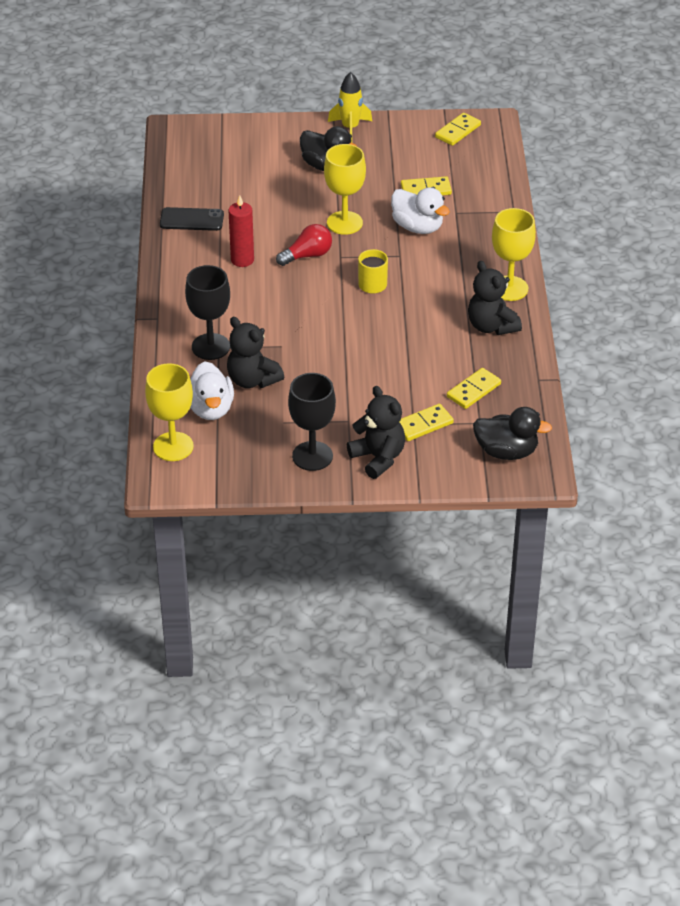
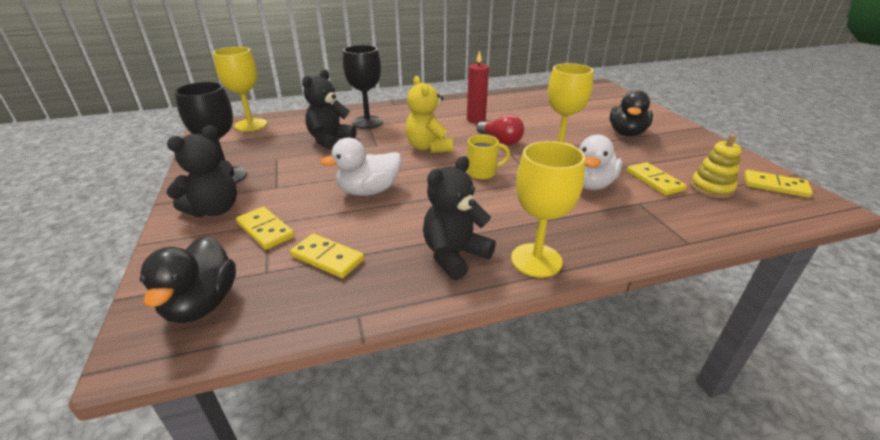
camera: 75 degrees right, 10 degrees down
black phone [160,207,224,231] -> none
white duck [190,361,234,420] -> white duck moved to [320,138,401,196]
yellow rocket [328,72,372,143] -> none
none -> yellow teddy bear [405,76,453,153]
none -> yellow stacking toy [690,134,742,198]

